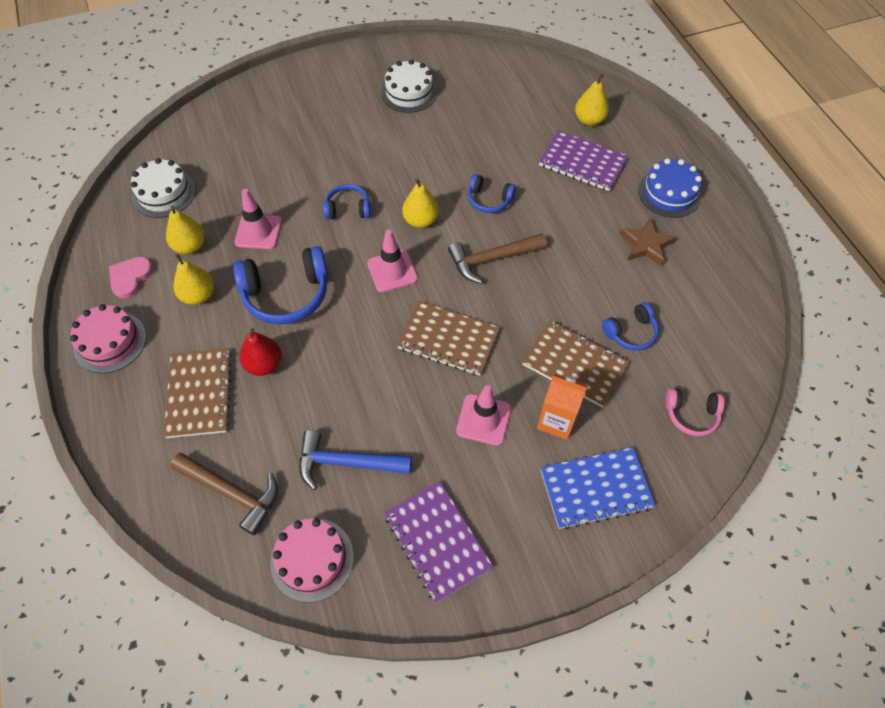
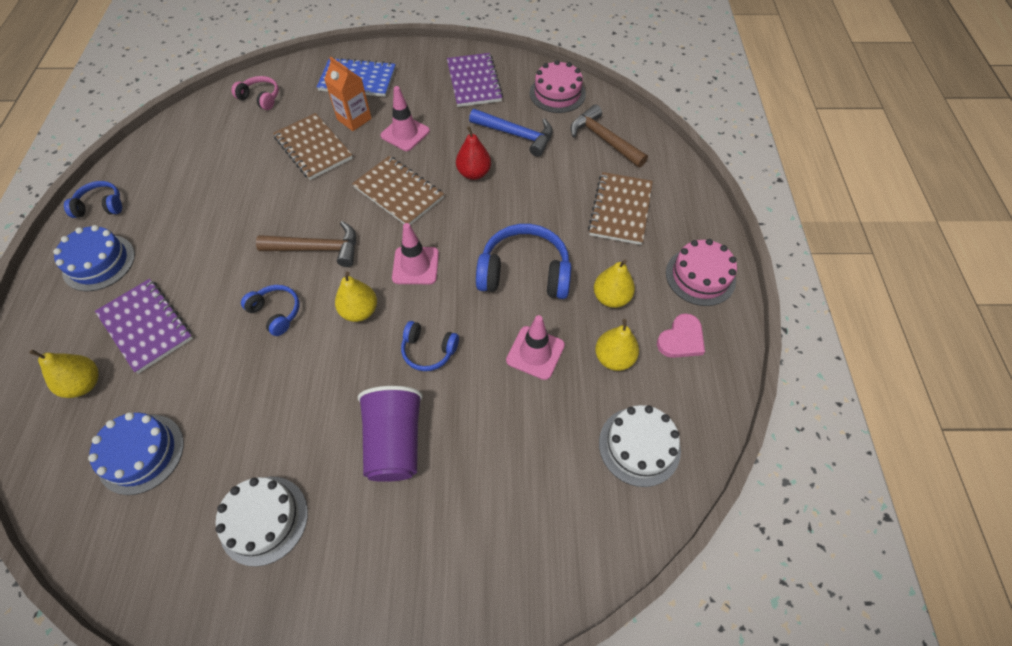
camera: 160 degrees left, 0 degrees up
red pear [239,328,282,376] -> red pear moved to [456,126,491,180]
blue headphones [602,302,659,350] -> blue headphones moved to [64,181,122,218]
brown star [619,218,677,266] -> none
none -> blue cake [88,412,184,495]
none -> purple cup [358,386,423,482]

